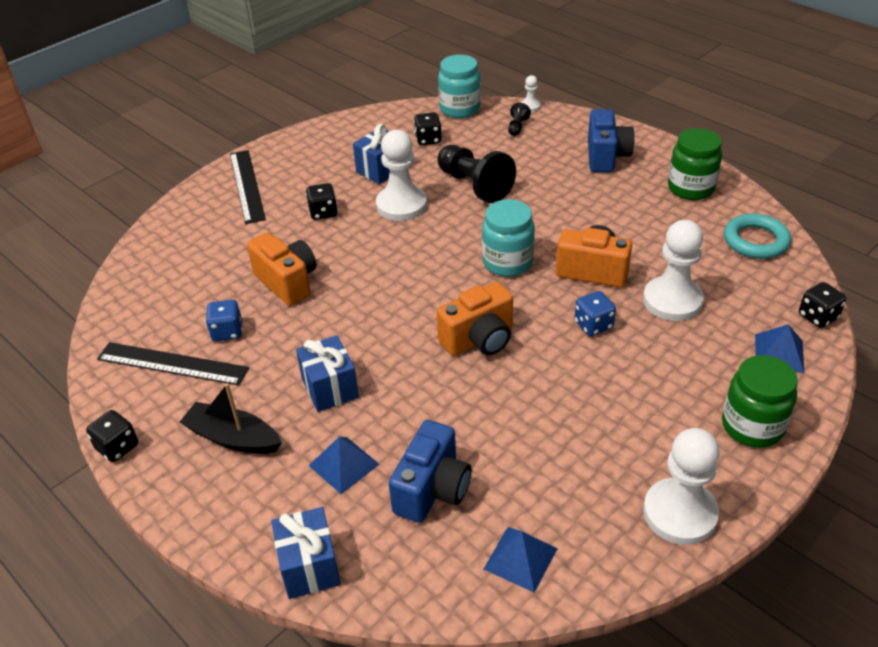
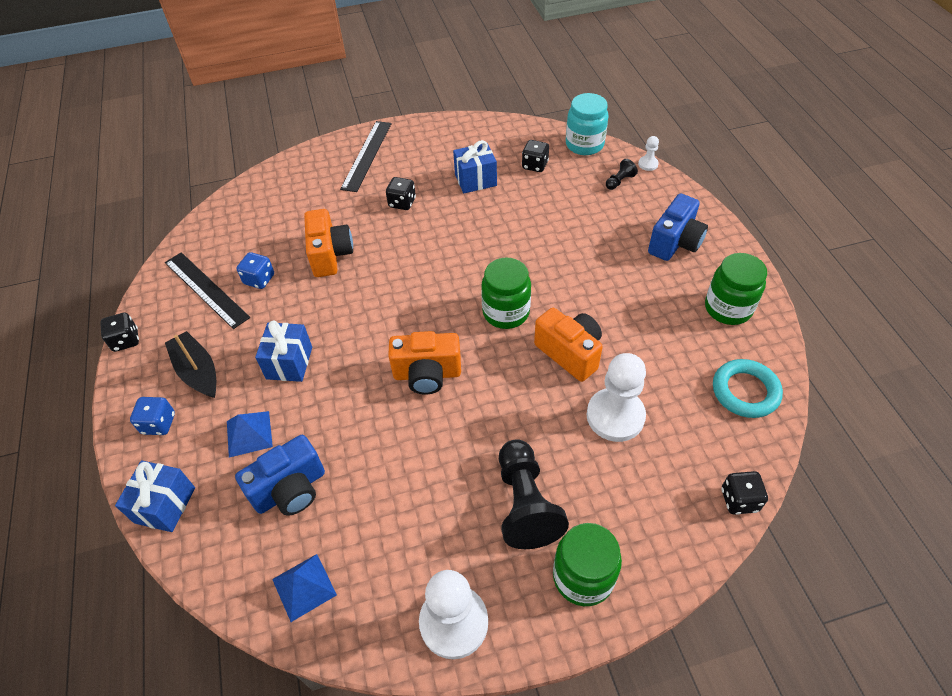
camera: 30 degrees right, 10 degrees up
white pawn [376,130,427,221] -> none
black pawn [438,145,516,203] -> black pawn moved to [499,439,569,549]
turquoise jar [482,199,535,277] -> green jar [481,258,531,329]
blue dice [574,291,616,336] -> blue dice moved to [130,397,175,435]
blue pyramid [755,324,804,373] -> none

